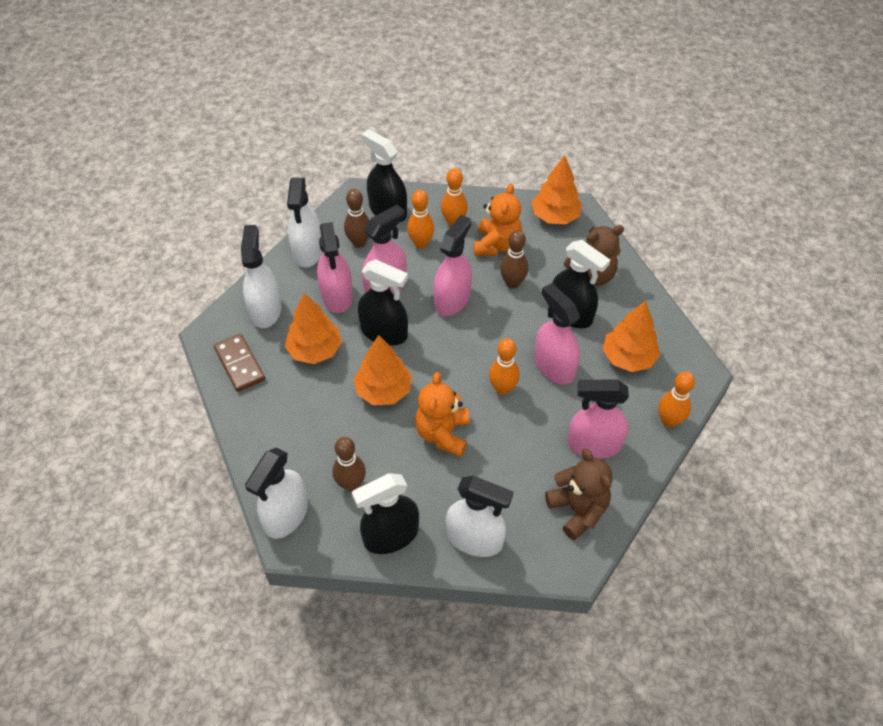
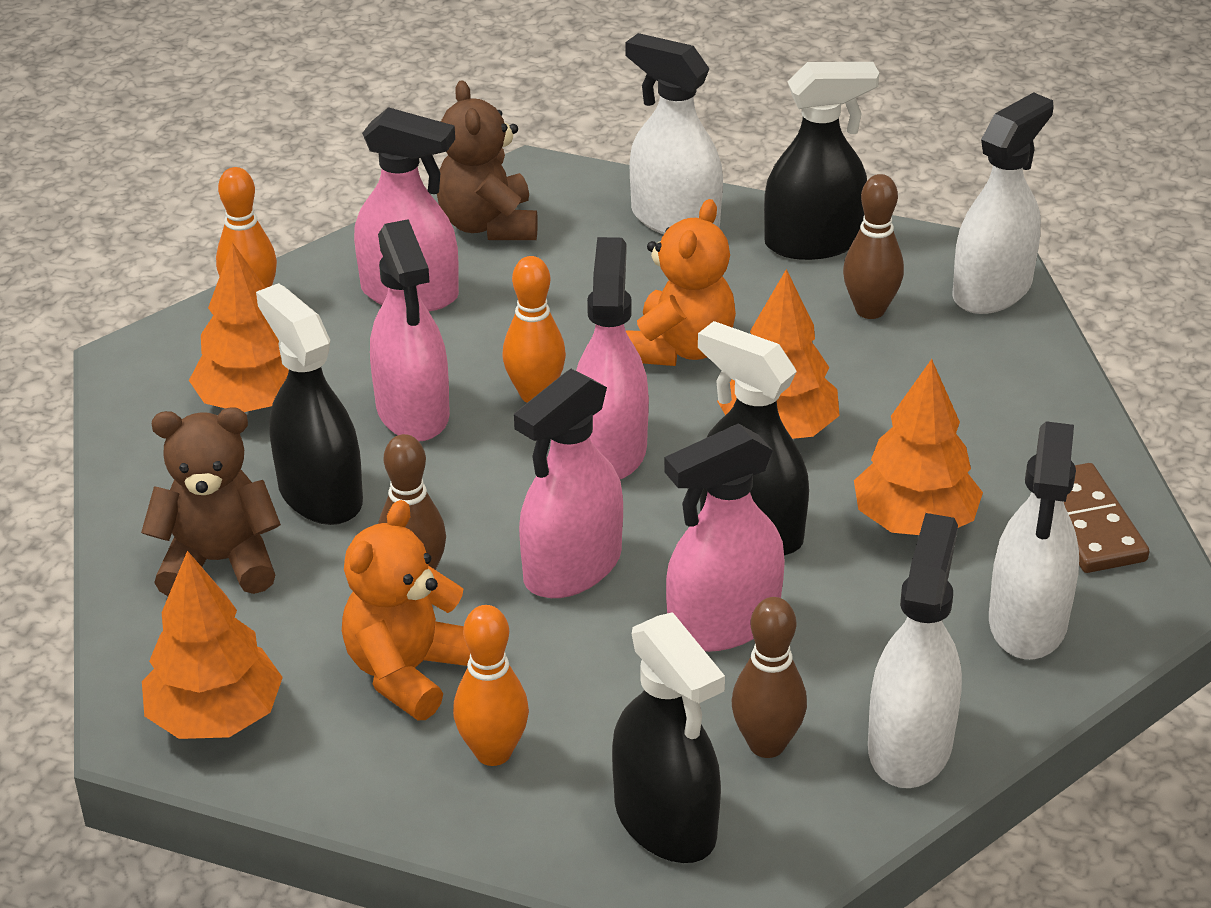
camera: 165 degrees left, 15 degrees down
pink spray bottle [317,222,353,313] -> pink spray bottle moved to [576,237,649,479]
orange bowling pin [407,190,434,248] -> none

